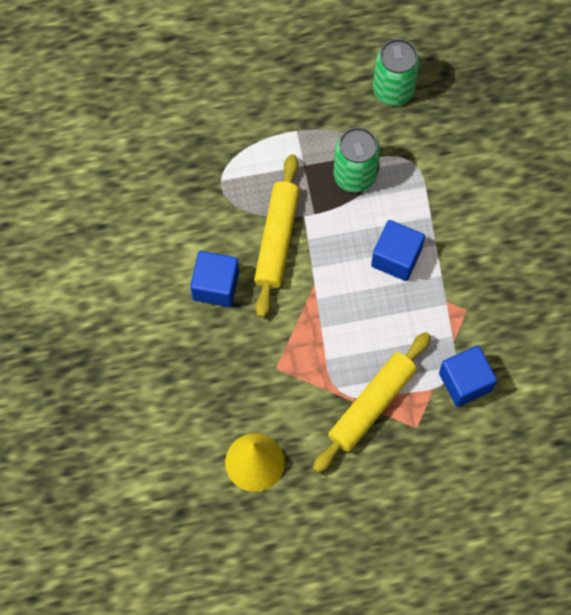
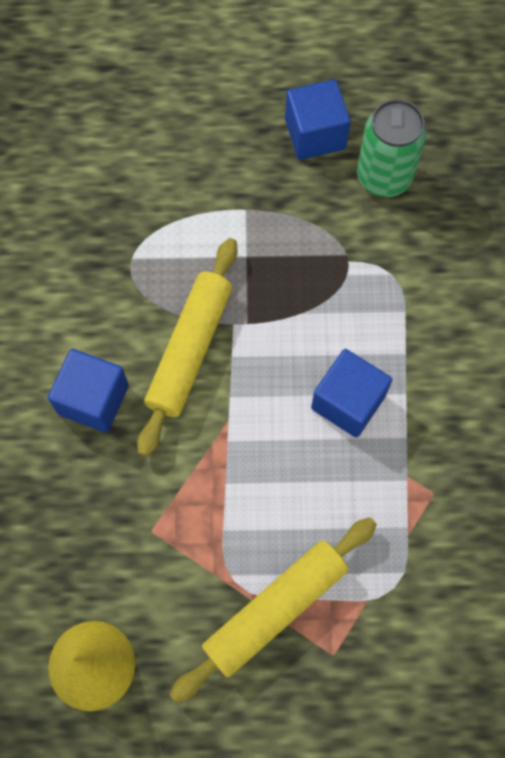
camera: 10 degrees right, 0 degrees up
green can [333,127,380,193] -> none
blue cube [439,345,497,407] -> blue cube moved to [285,79,351,160]

